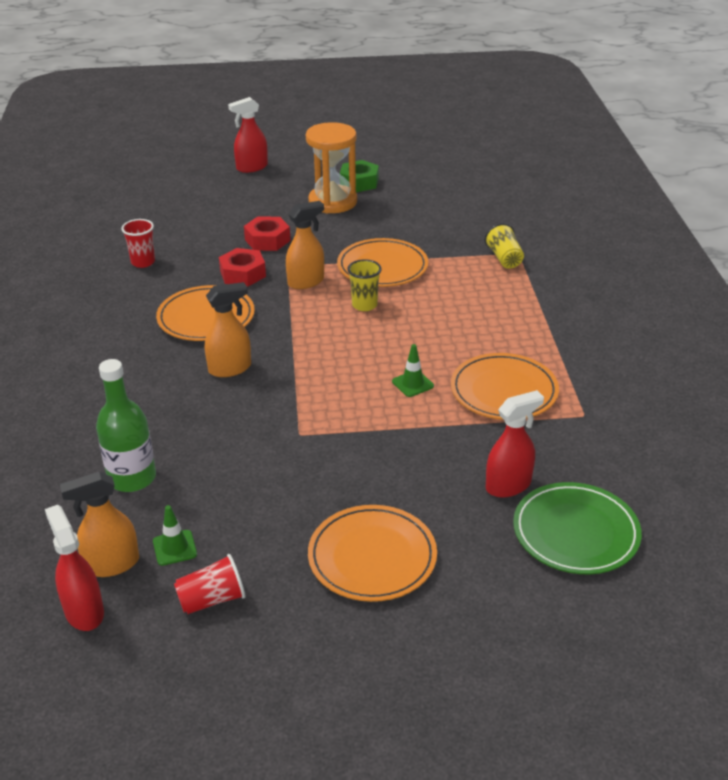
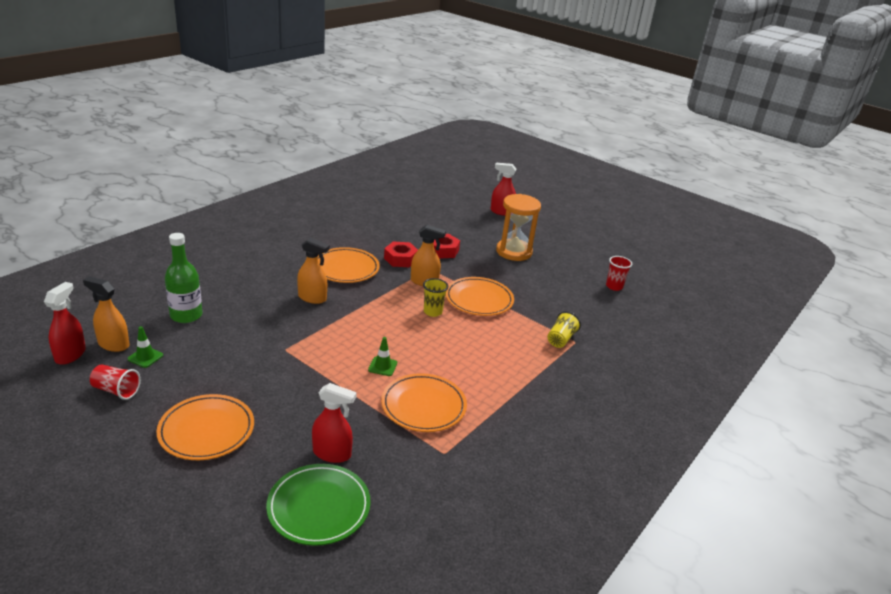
camera: 40 degrees right, 5 degrees down
red cup [121,219,155,268] -> red cup moved to [606,256,632,291]
green nut [340,160,379,192] -> none

